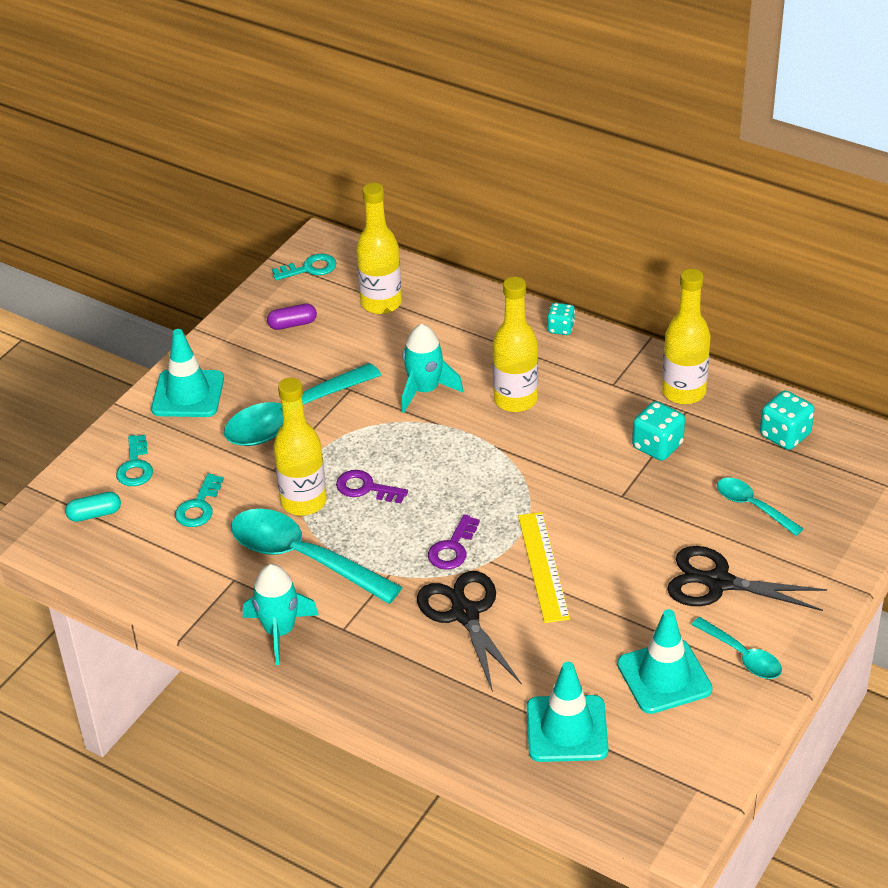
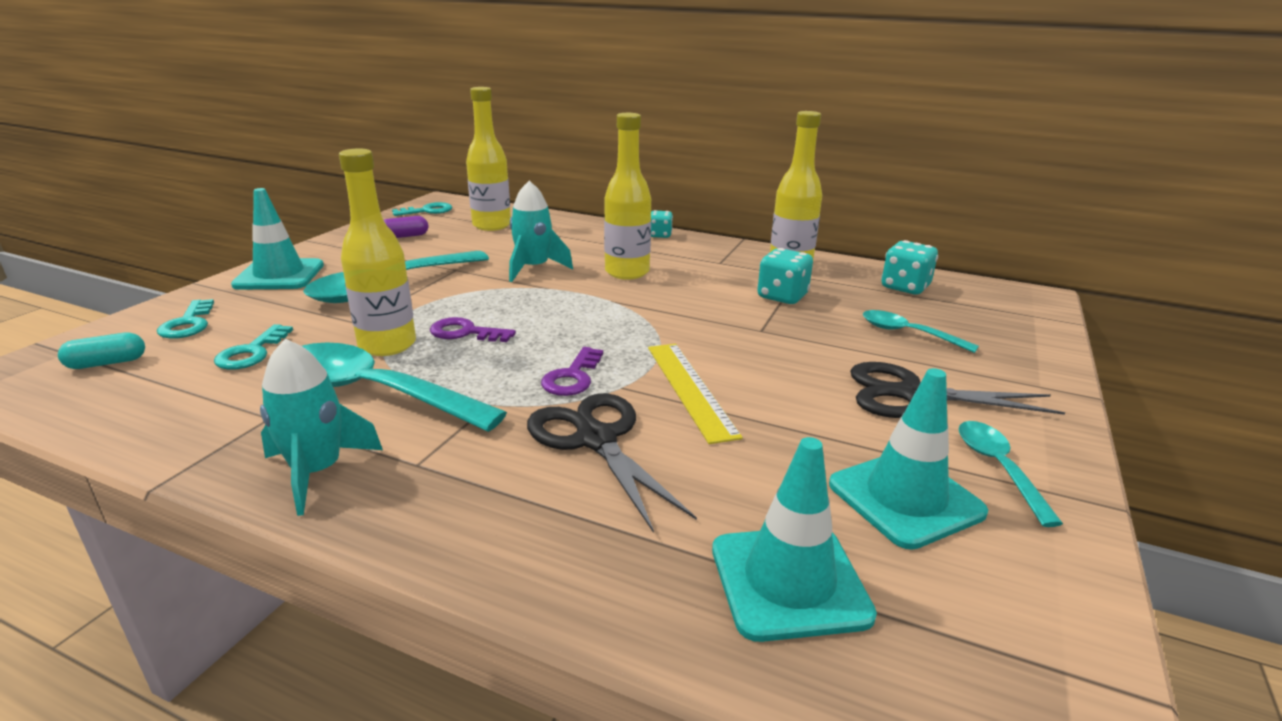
camera: 10 degrees left, 15 degrees down
turquoise spoon [691,617,782,679] -> turquoise spoon turned 135 degrees counterclockwise [958,421,1063,527]

